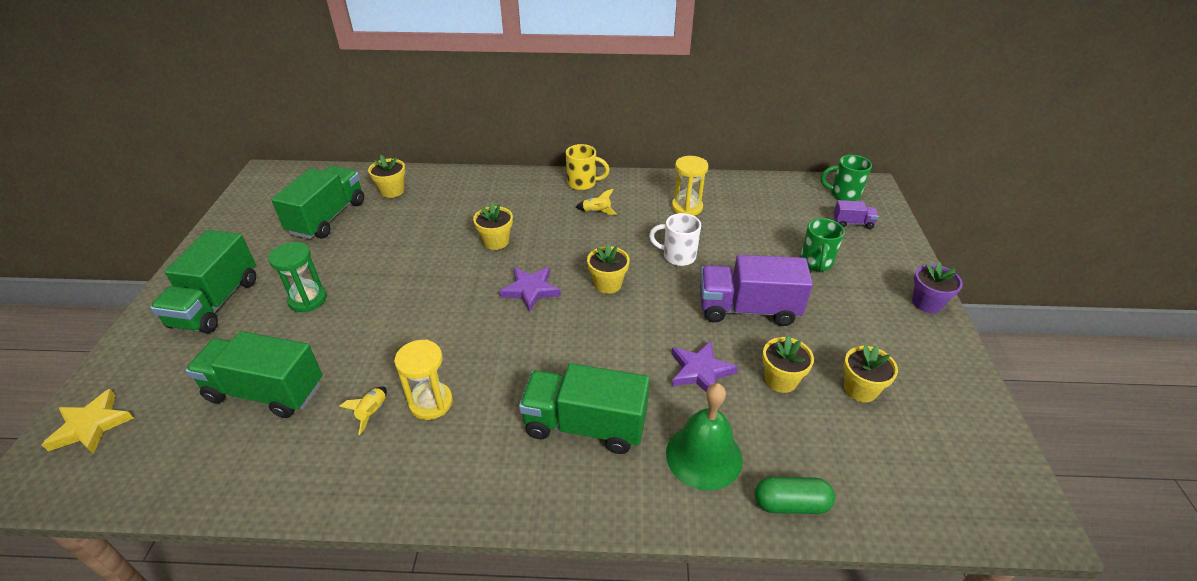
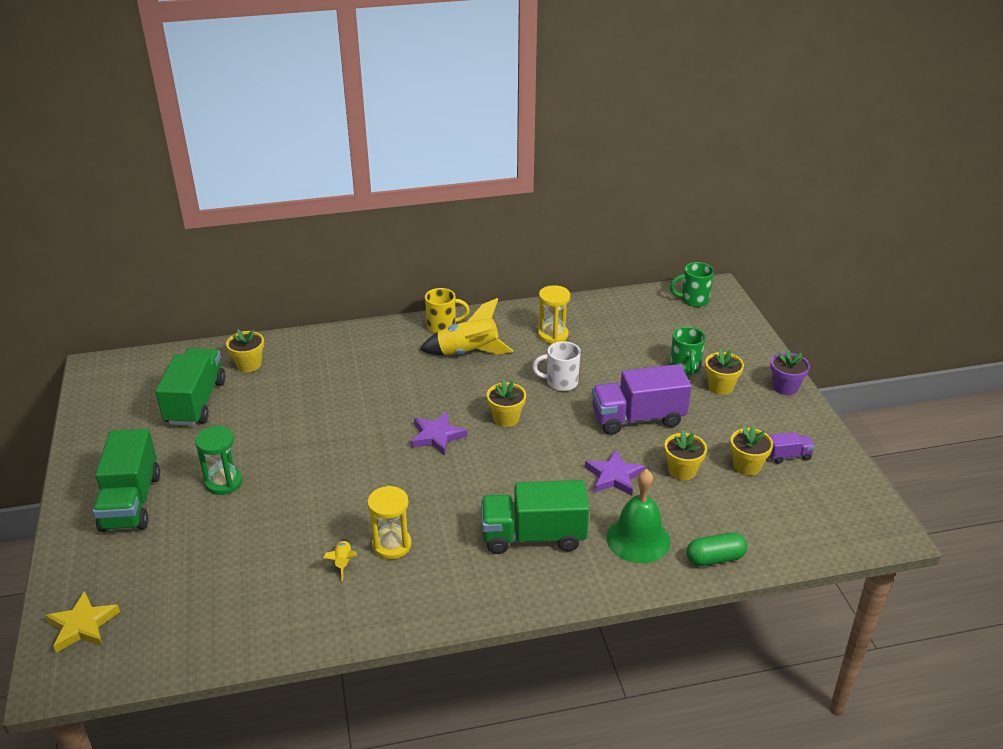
camera: 15 degrees left, 5 degrees down
green truck [185,331,322,418] -> none
yellow flower pot [473,203,513,250] -> yellow flower pot moved to [705,349,744,395]
yellow rocket [576,189,617,215] -> yellow rocket [420,298,513,355], size x2.18
purple truck [833,200,879,229] -> purple truck moved to [769,432,815,464]

